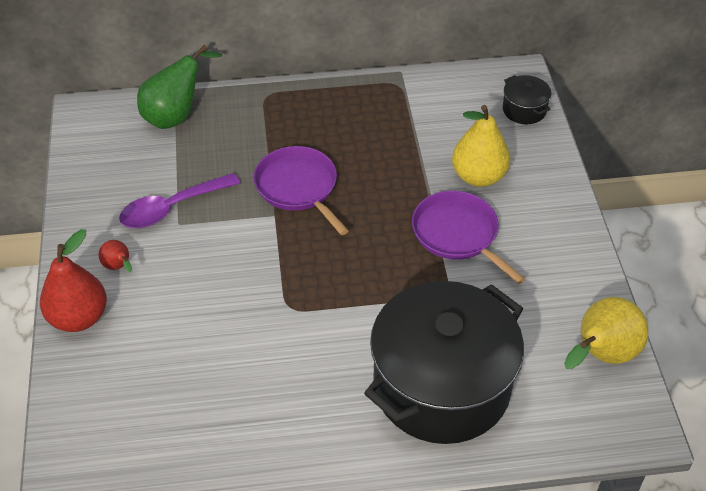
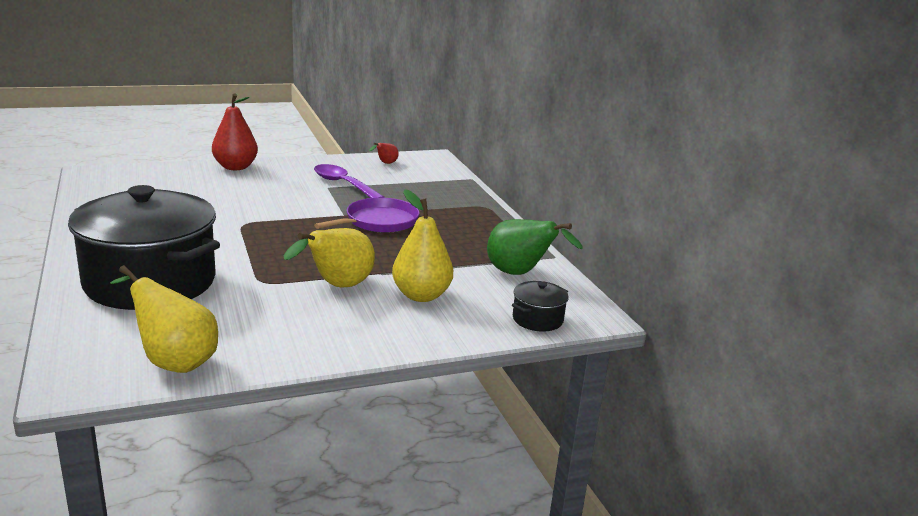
camera: 75 degrees right, 25 degrees down
red pear [99,240,132,272] -> red pear moved to [369,143,399,164]
green pear [137,45,222,129] -> green pear moved to [487,219,583,275]
purple pan [412,191,525,284] -> yellow pear [284,228,375,288]

